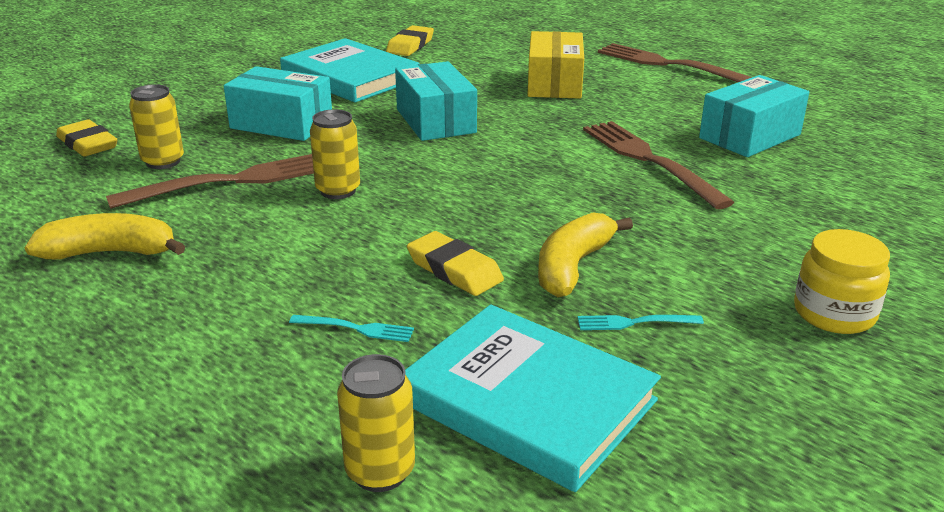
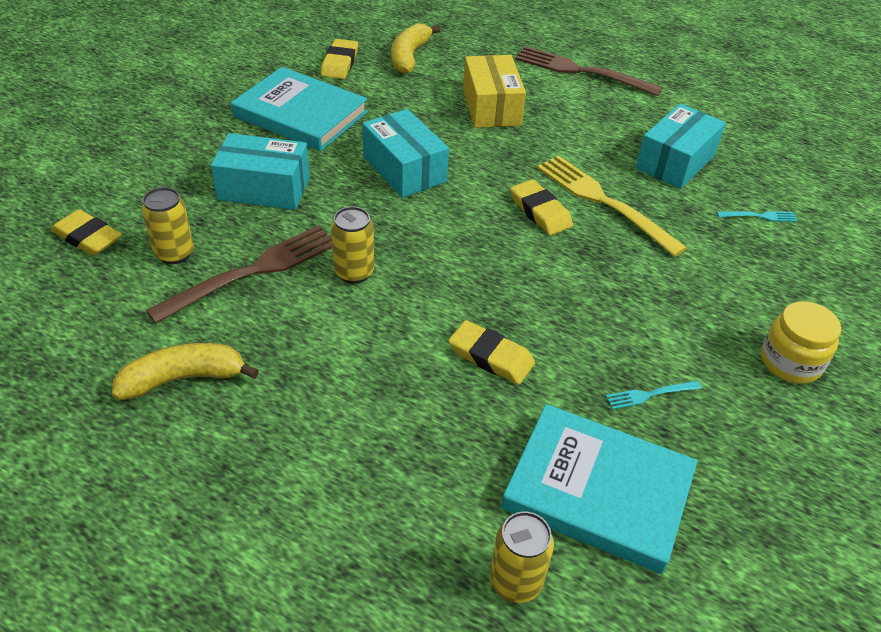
camera: 15 degrees left, 15 degrees up
turquoise fork [289,315,414,342] -> turquoise fork moved to [717,211,798,222]
yellow banana [538,213,633,297] -> yellow banana moved to [391,23,441,74]
brown fork [583,121,735,209] -> yellow fork [537,155,687,257]
none -> yellow eraser [511,179,573,235]

